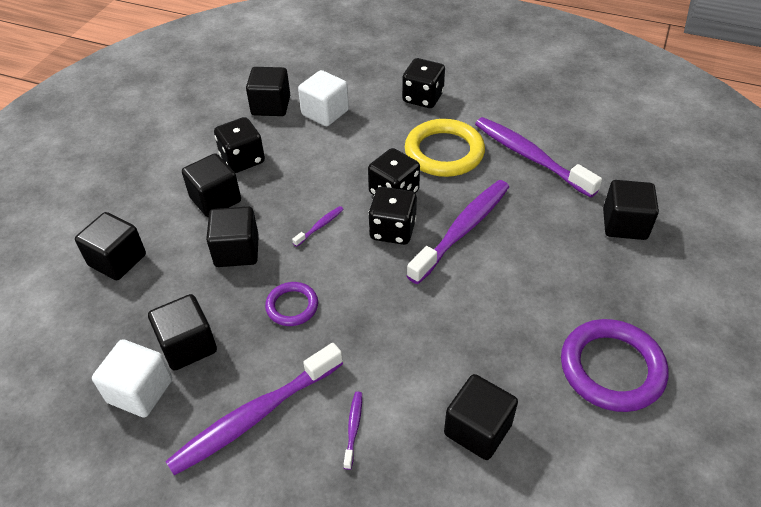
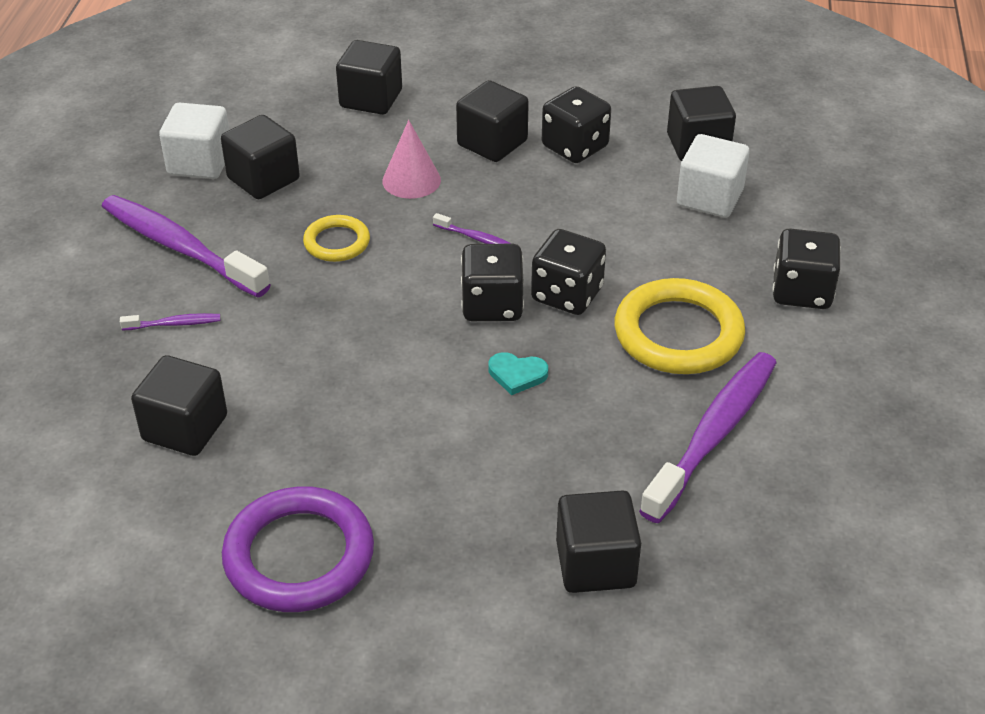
camera: 75 degrees right, 5 degrees down
black cube [206,207,259,267] -> pink cone [382,120,441,199]
purple ring [265,282,318,326] -> yellow ring [303,215,370,262]
purple toothbrush [407,180,509,284] -> turquoise heart [488,352,548,395]

